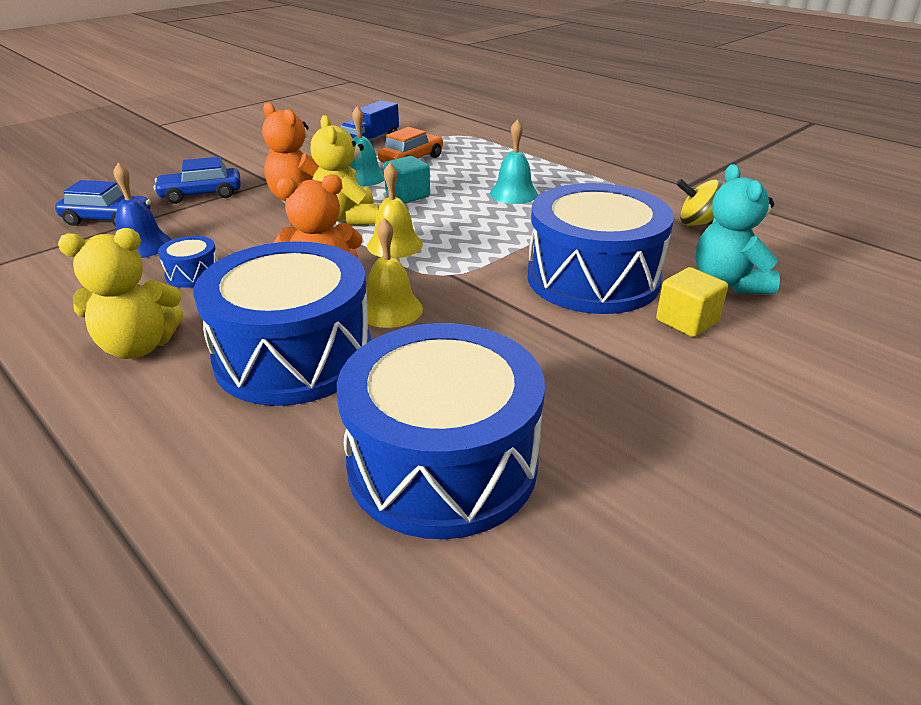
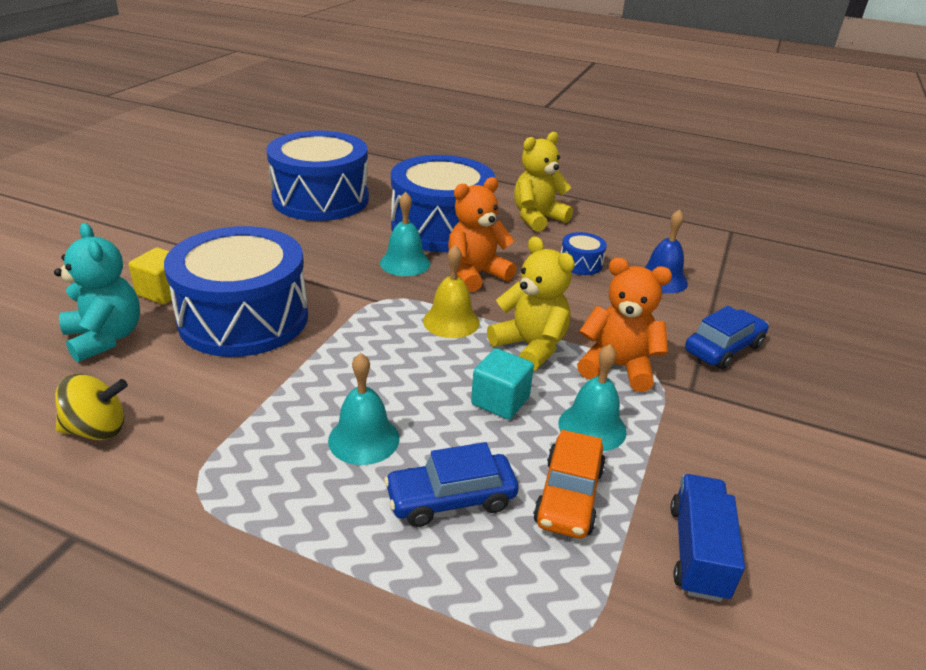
camera: 155 degrees right, 0 degrees up
blue car [55,180,151,226] -> blue car moved to [384,442,519,527]
yellow bell [367,218,423,328] -> turquoise bell [380,192,430,276]

